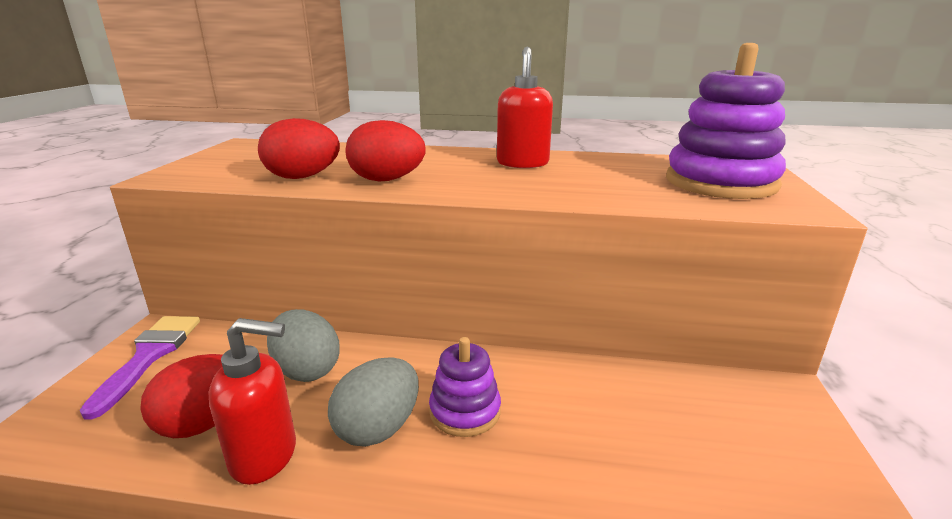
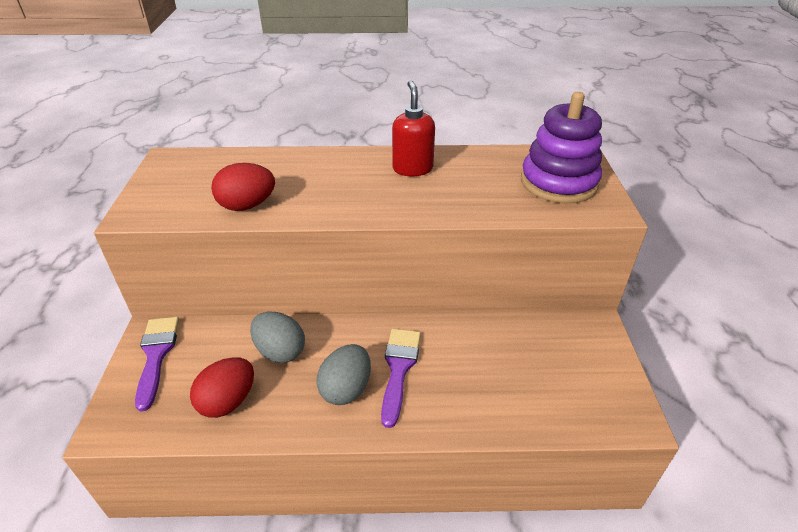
camera: 10 degrees left, 15 degrees up
red soap dispenser [208,318,296,485] -> none
red egg [345,120,426,182] -> none
purple stacking toy [429,337,501,437] -> purple brush [381,329,421,428]

